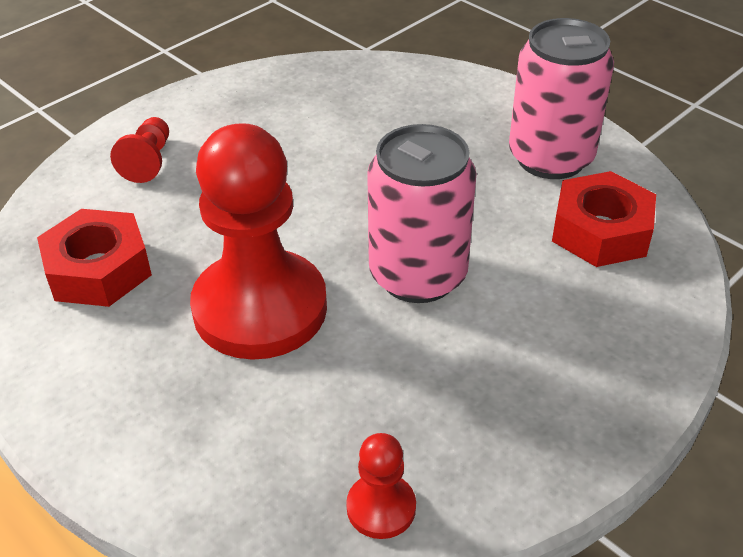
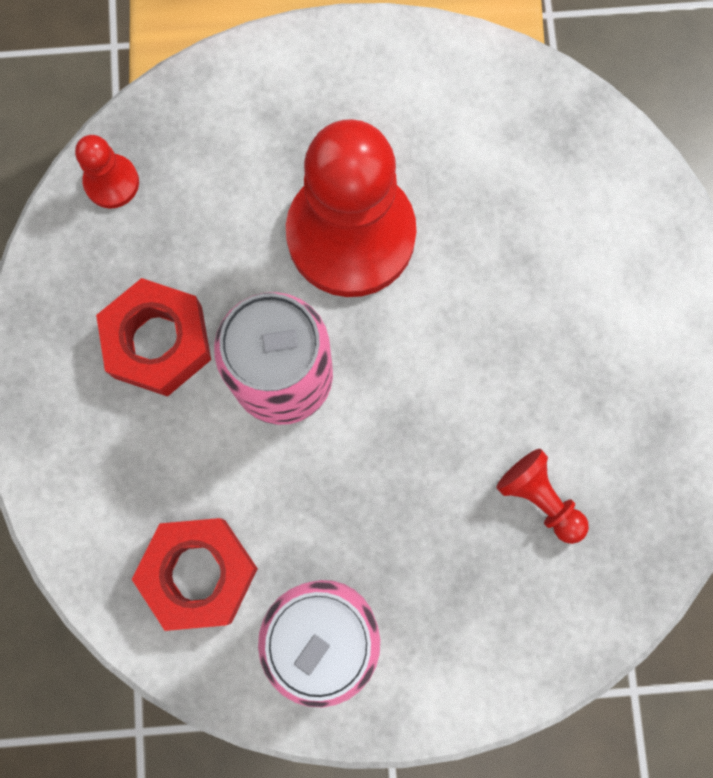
camera: 130 degrees right, 35 degrees up
red nut [37,209,152,307] -> red nut moved to [96,278,211,397]
red pawn [110,117,169,183] -> red pawn moved to [496,449,589,544]

